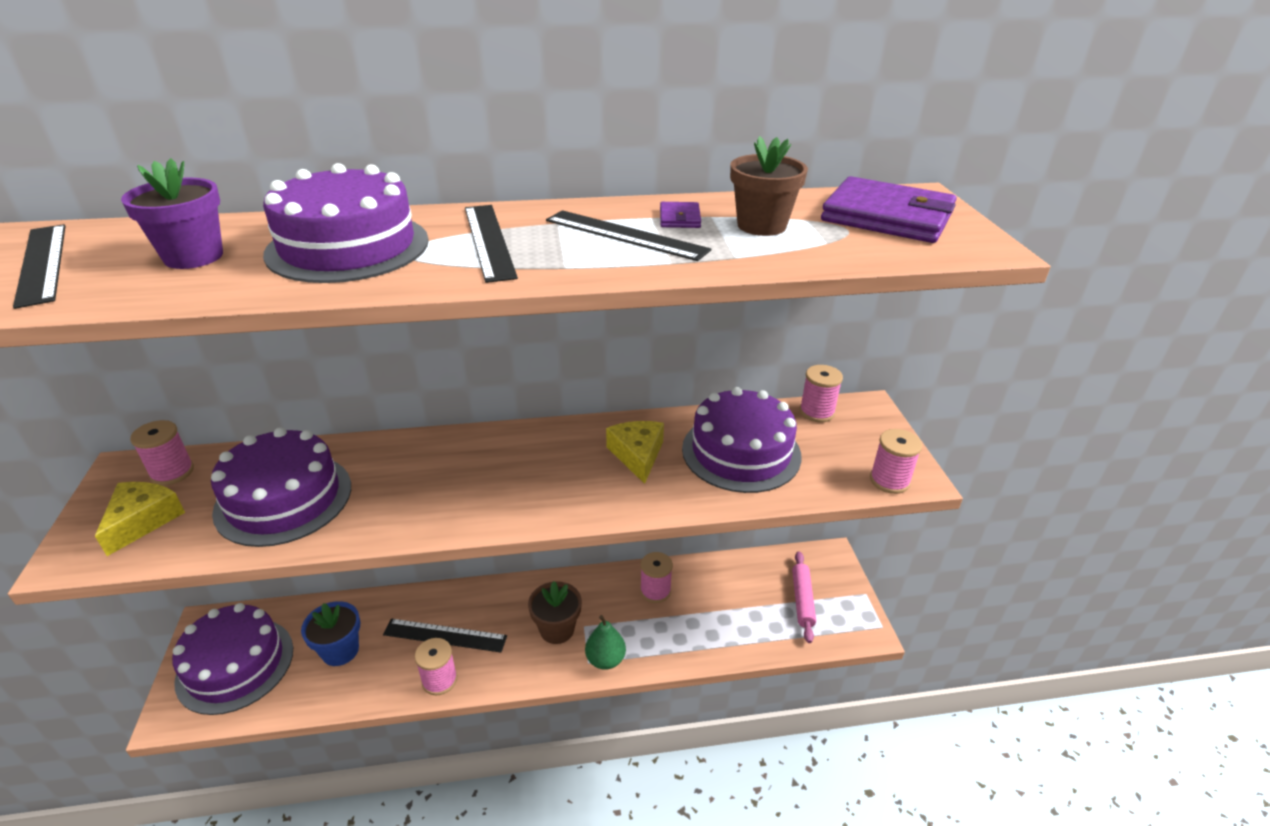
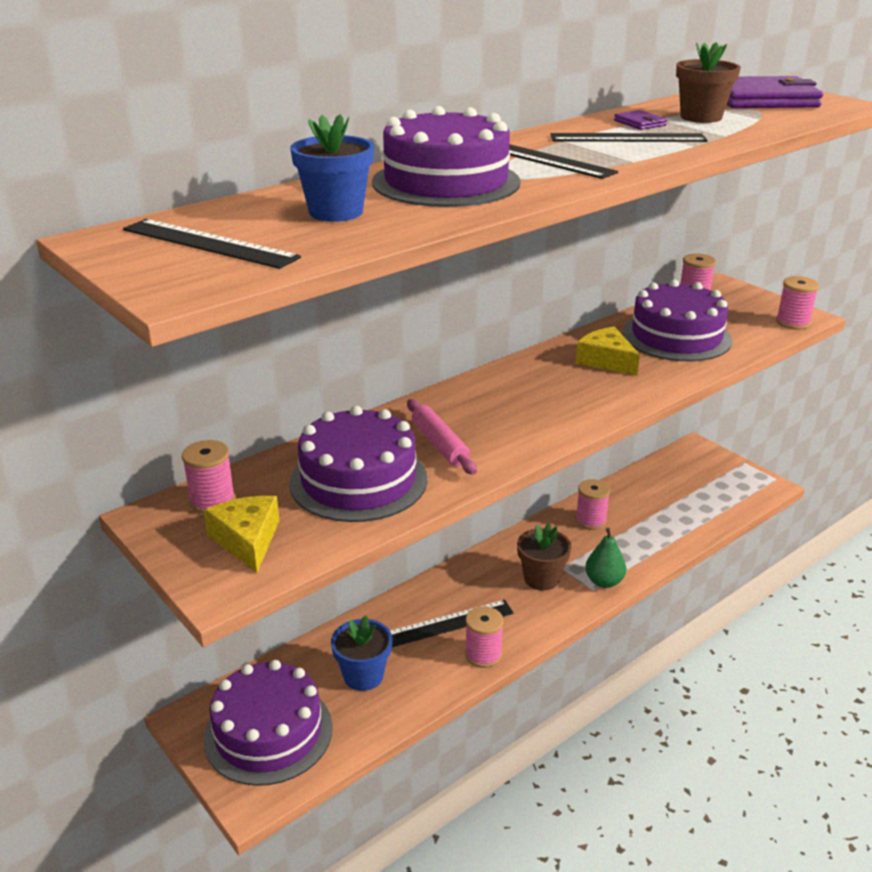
camera: 30 degrees left, 5 degrees down
purple flower pot [121,158,223,269] -> blue flower pot [290,114,374,222]
pink rolling pin [792,551,816,643] -> pink rolling pin moved to [407,399,477,475]

